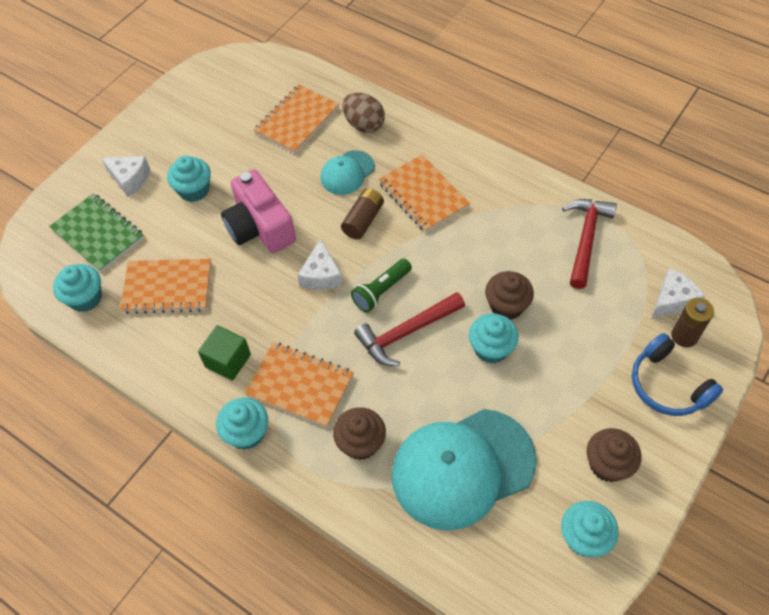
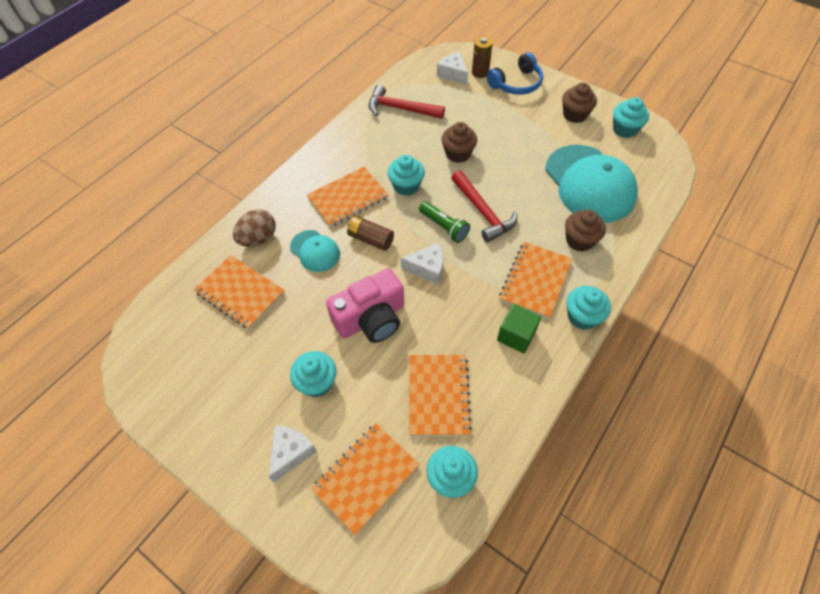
camera: 90 degrees left, 0 degrees up
green notebook [49,193,144,272] -> orange notebook [311,423,420,535]
turquoise cupcake [469,313,519,364] -> turquoise cupcake moved to [387,155,425,196]

